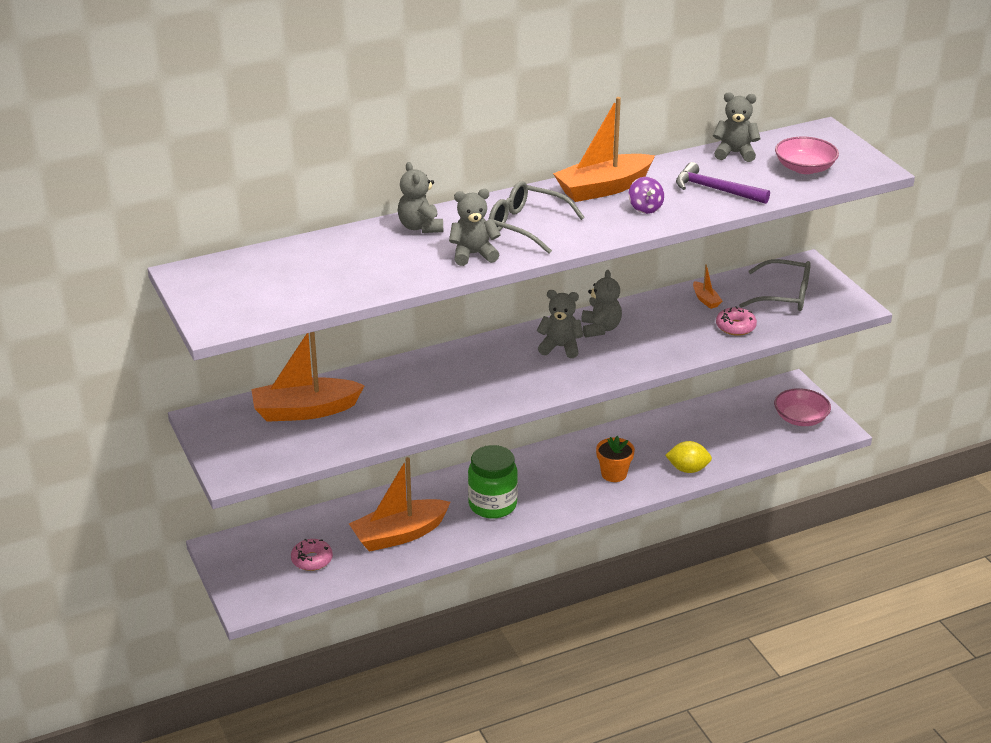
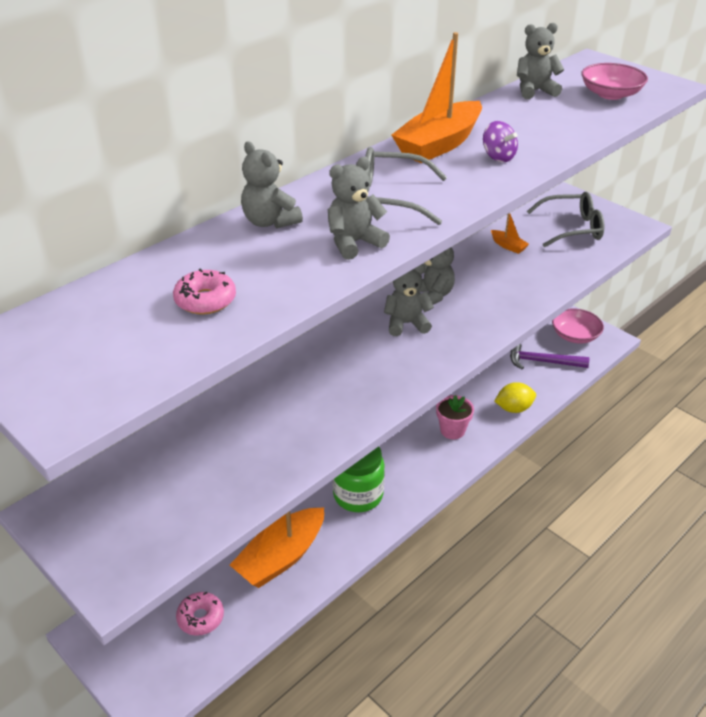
camera: 20 degrees left, 5 degrees up
orange boat [251,332,365,422] -> none
orange flower pot [596,436,635,482] -> pink flower pot [436,395,474,439]
purple hammer [676,162,770,204] -> purple hammer moved to [510,343,590,369]
pink donut [716,306,757,336] -> pink donut moved to [173,268,236,314]

